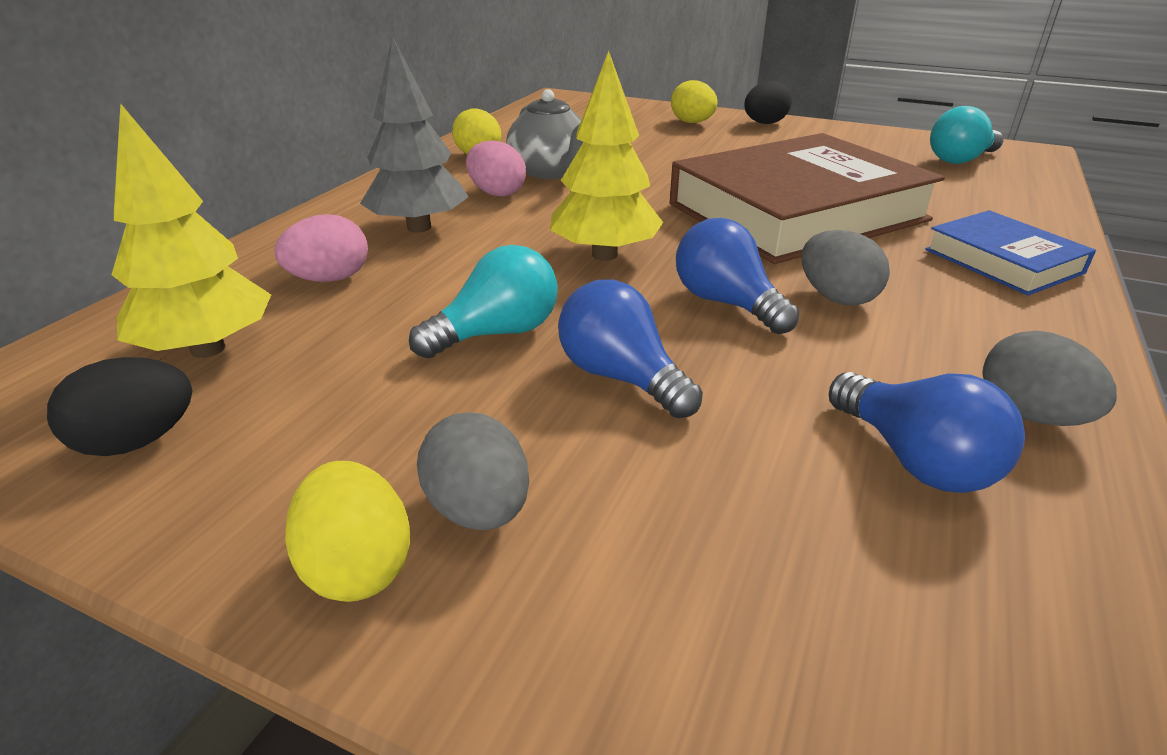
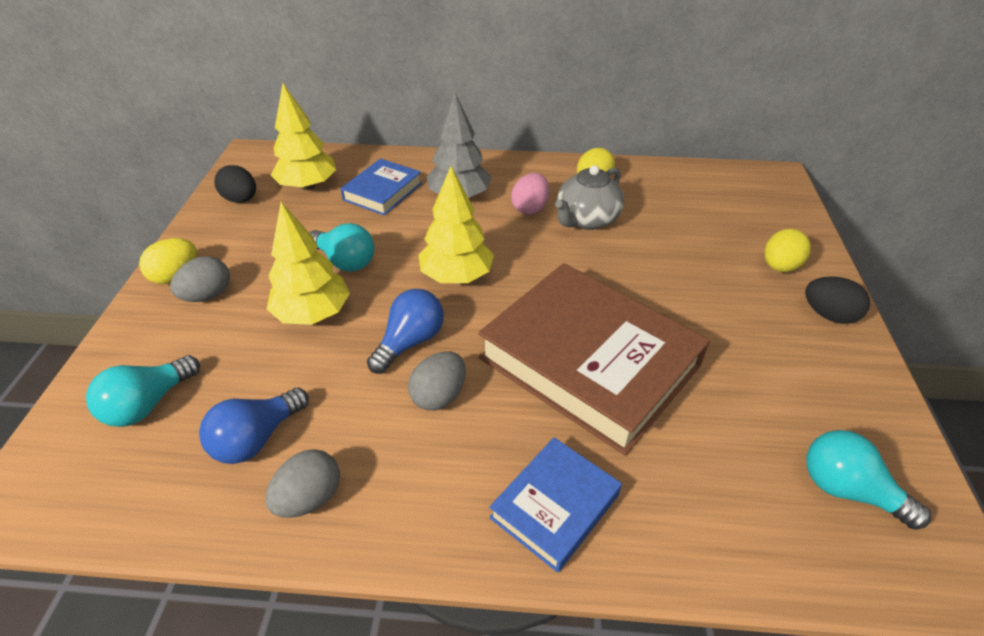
camera: 70 degrees right, 10 degrees up
pink egg [274,214,368,282] -> blue book [340,158,422,216]
blue light bulb [558,280,703,418] -> yellow tree [267,202,350,325]
none -> turquoise light bulb [86,355,200,427]

